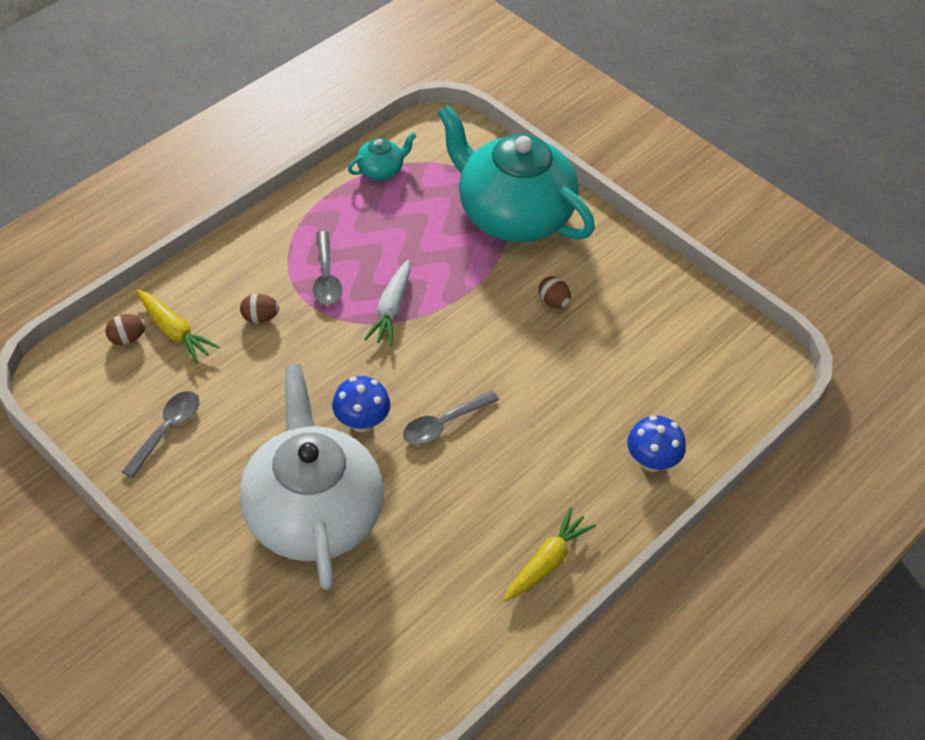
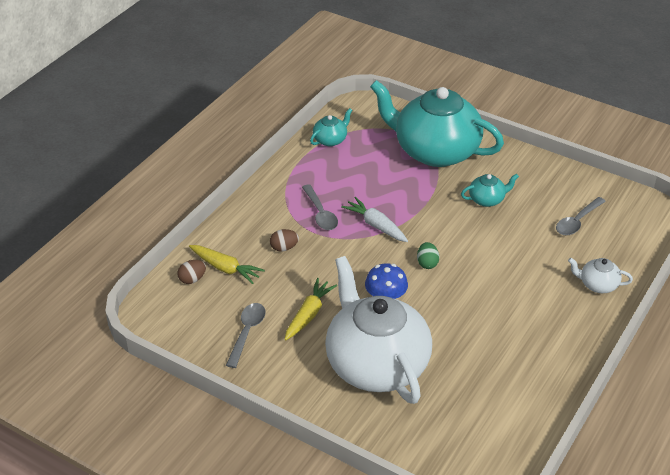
camera: 10 degrees left, 10 degrees down
white carrot [364,260,410,346] -> white carrot turned 135 degrees clockwise [341,197,408,242]
grey spoon [403,391,499,445] -> grey spoon moved to [556,197,606,235]
yellow carrot [504,507,596,601] -> yellow carrot moved to [285,278,337,340]
brown egg [538,276,571,308] -> turquoise teapot [461,174,519,207]
blue mushroom [627,415,686,472] -> white teapot [568,258,633,293]
none -> green egg [417,242,439,269]

